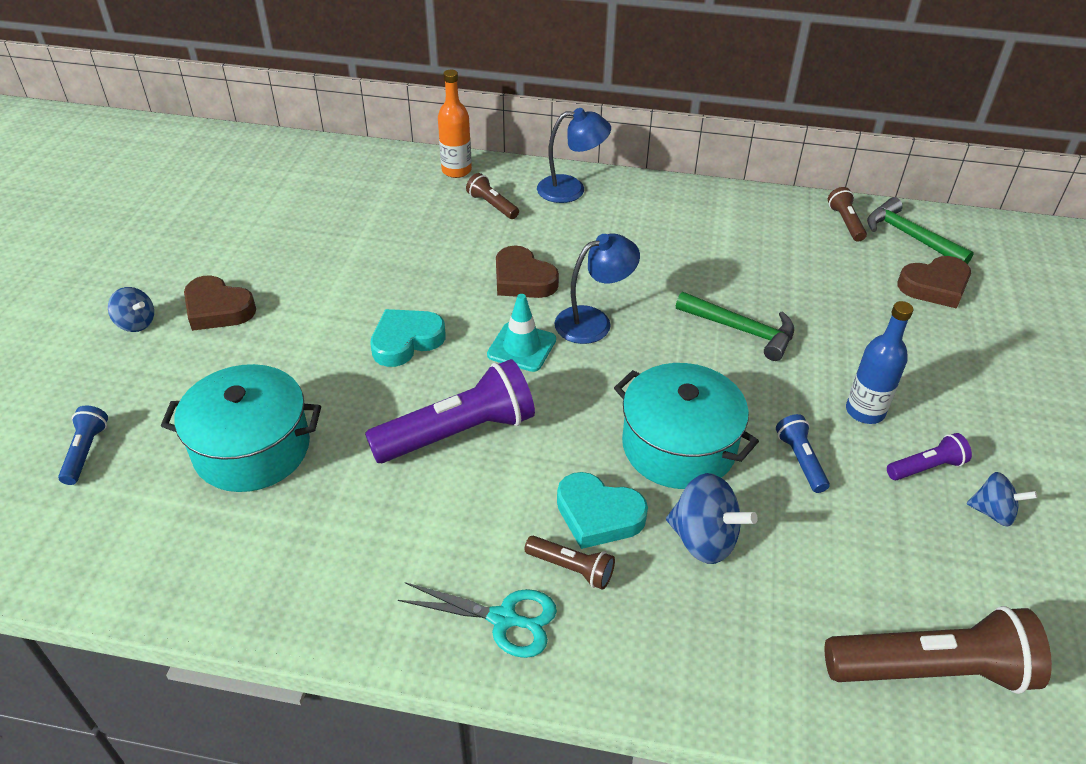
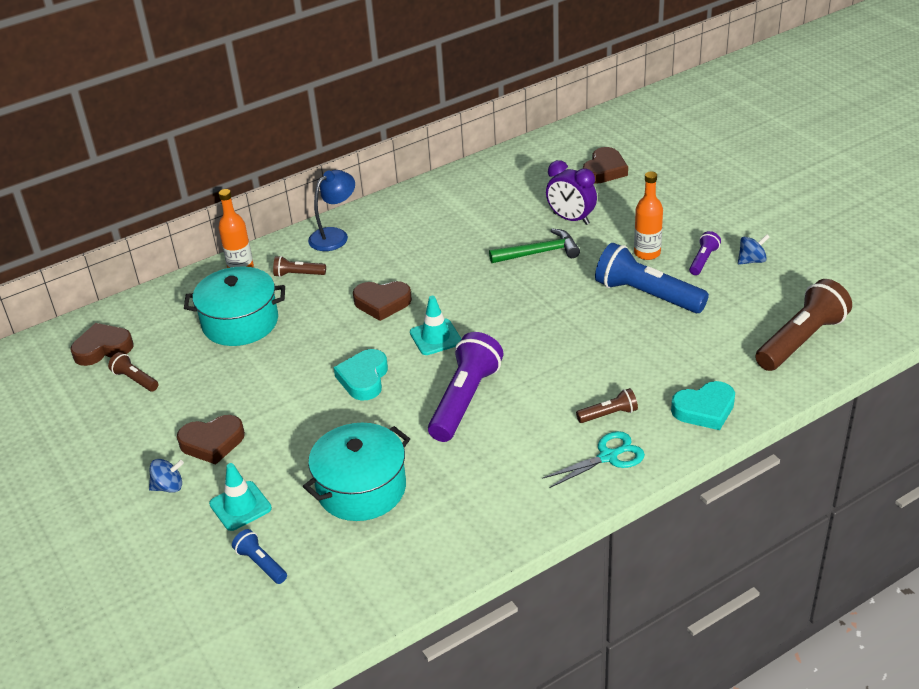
camera: 40 degrees left, 5 degrees down
blue lamp [555,233,640,344] -> none
turquoise heart [557,472,648,549] -> turquoise heart moved to [671,381,735,430]
turquoise pot [614,363,759,489] -> turquoise pot moved to [184,266,285,346]
blue spinning top [666,473,758,564] -> none
blue flashlight [776,414,830,493] -> blue flashlight [595,243,709,313], size x2.05
brown flashlight [828,187,867,242] -> brown flashlight moved to [108,352,158,391]
blue bottle [846,301,913,424] -> orange bottle [634,171,663,260]
green hammer [867,197,974,264] -> none
none -> brown heart [70,323,133,366]
none -> turquoise traffic cone [209,463,272,531]
none -> purple clock [546,160,597,225]

